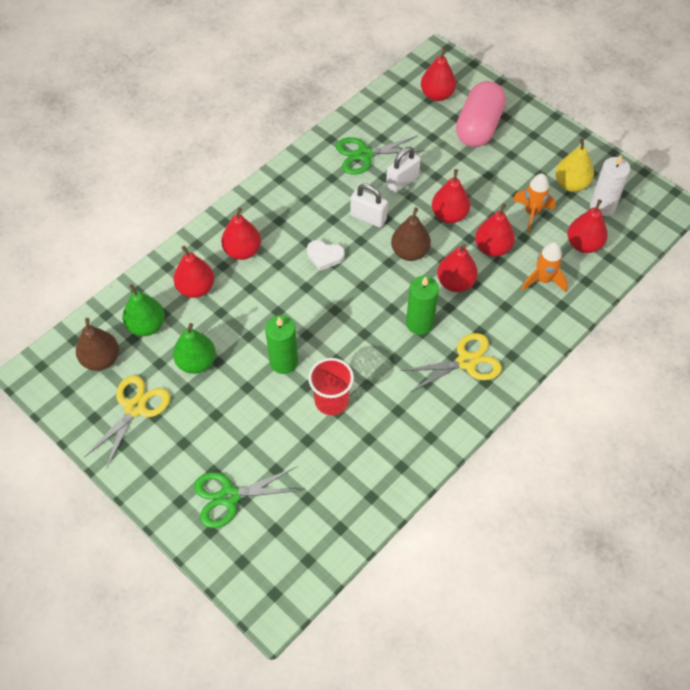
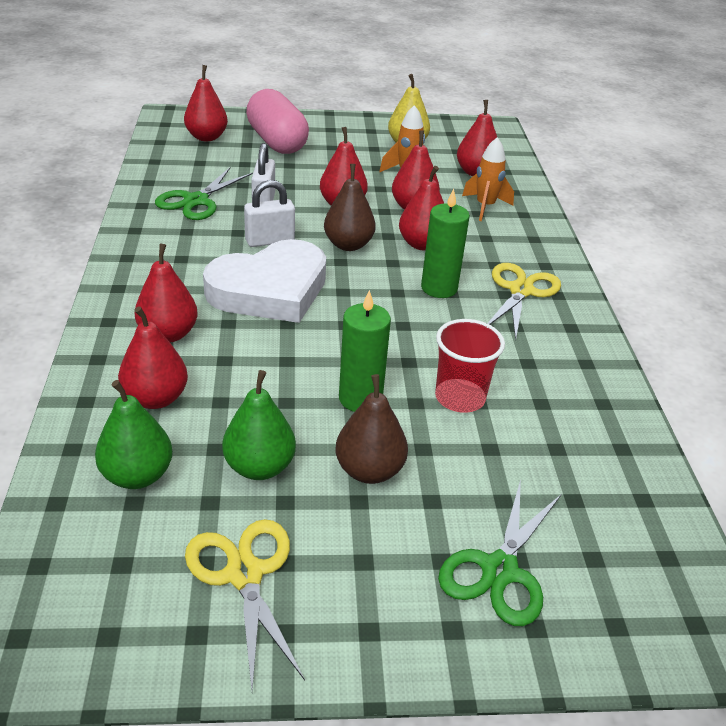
camera: 50 degrees left, 20 degrees down
brown pear [76,318,119,371] -> brown pear moved to [336,374,408,484]
white heart [307,240,345,271] -> white heart [203,239,326,323], size x2.33
white candle [590,155,630,216] -> none

